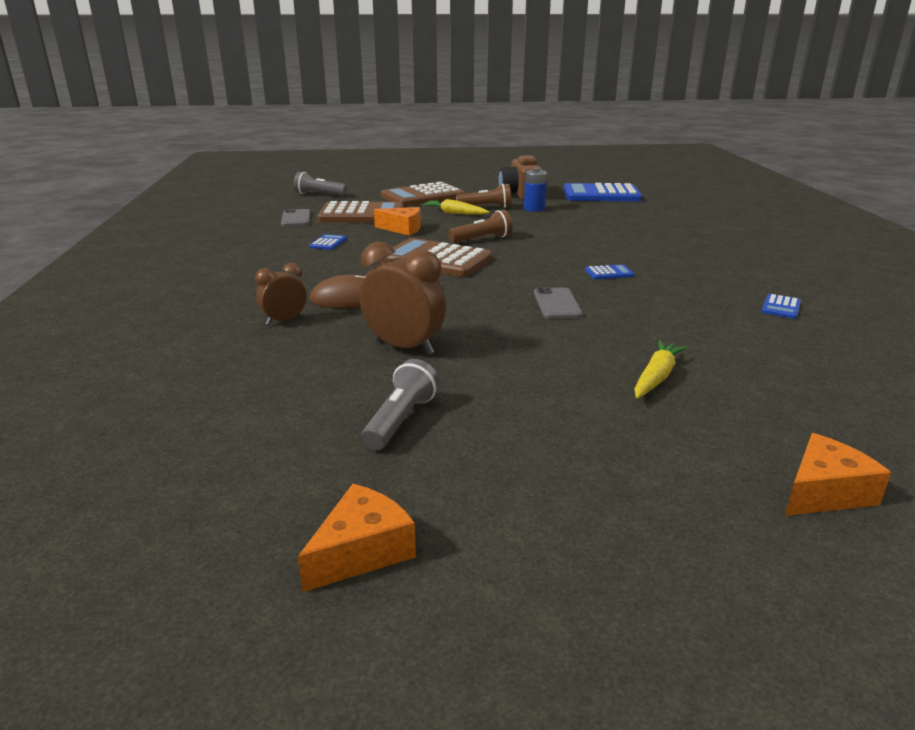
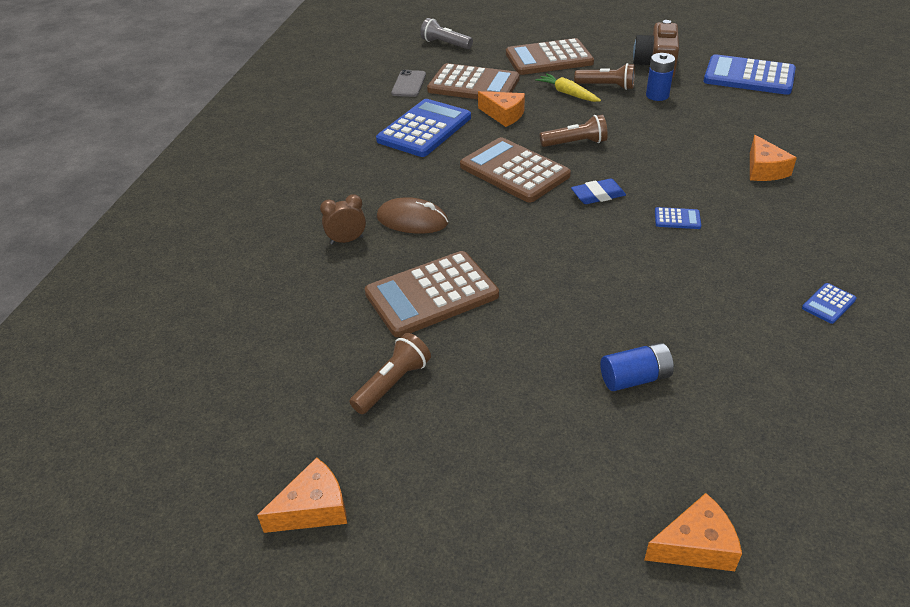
camera: 20 degrees right, 15 degrees up
blue calculator [309,234,347,250] -> blue calculator [376,99,471,157], size x2.42
brown clock [360,242,446,355] -> brown calculator [365,251,499,337]
grey flashlight [362,359,439,450] -> brown flashlight [350,333,431,414]
grey phone [534,287,583,319] -> none
yellow carrot [634,340,688,398] -> blue battery [600,342,674,391]
none -> blue eraser [571,179,626,204]
none -> orange cheese [750,135,797,181]

